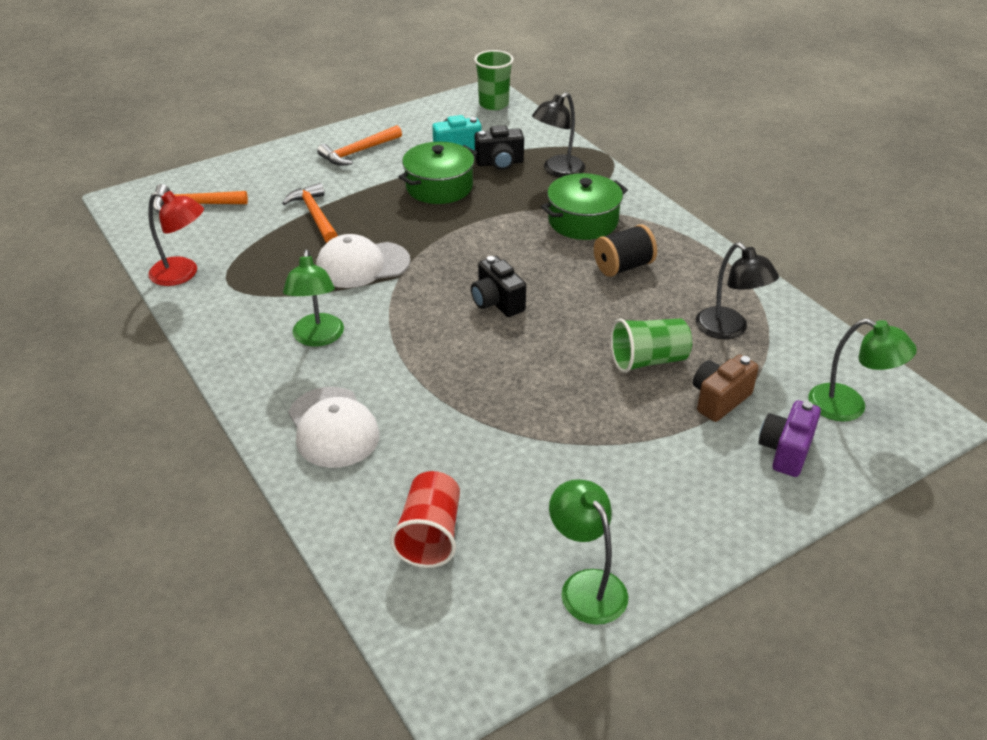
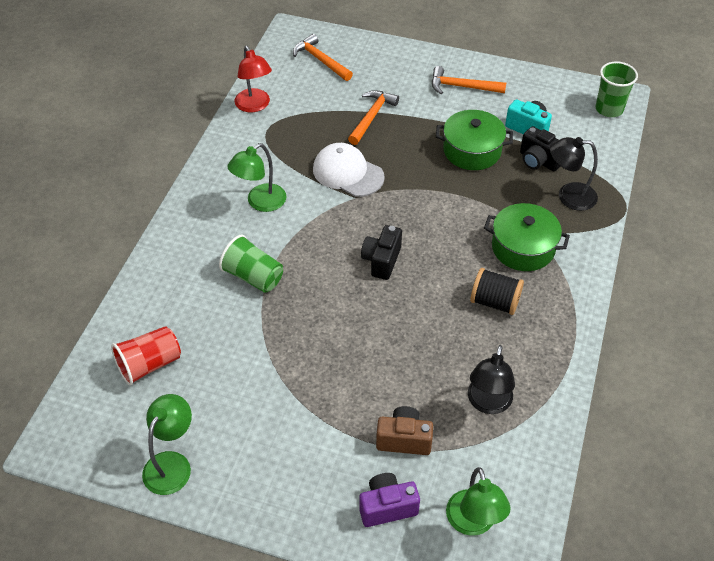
camera: 50 degrees right, 10 degrees up
white cap [288,387,380,468] -> none
green cup [611,318,692,373] -> green cup moved to [219,234,283,293]

